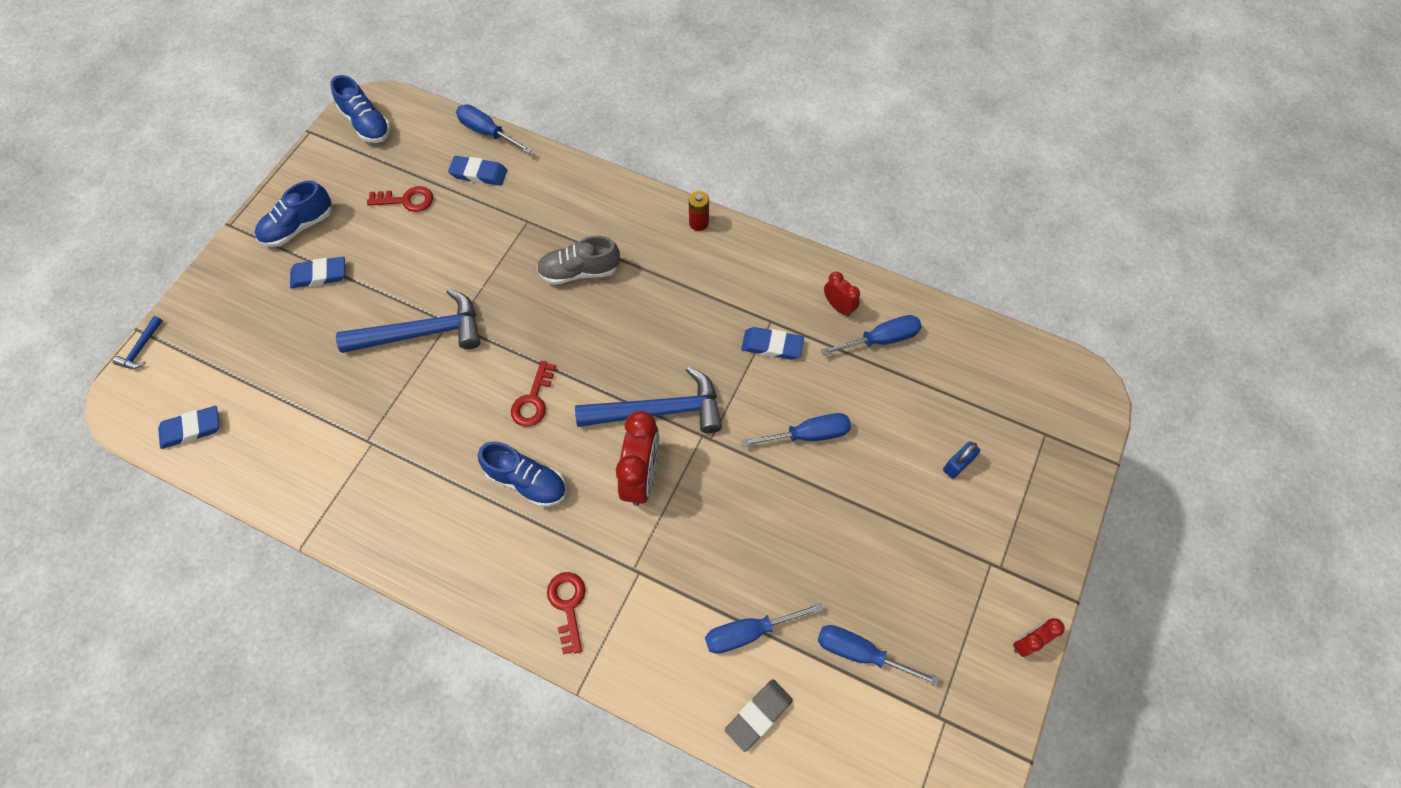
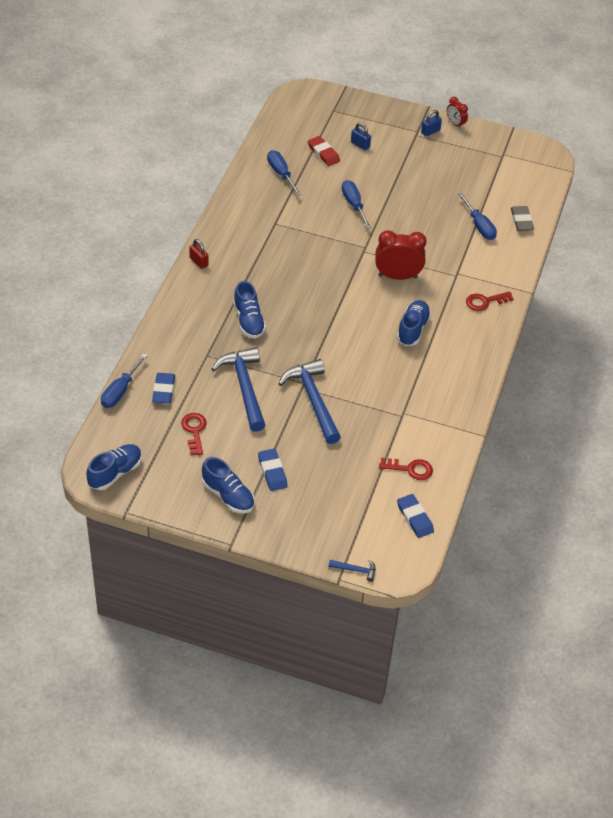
camera: 100 degrees left, 15 degrees down
red key [511,361,556,427] -> red key moved to [379,458,433,480]
grey shoe [537,236,620,285] -> blue shoe [233,281,266,339]
blue hammer [575,366,722,433] -> blue hammer moved to [212,347,266,432]
red battery [689,191,709,231] -> red padlock [189,239,208,269]
grey eraser [725,679,793,752] -> grey eraser turned 45 degrees clockwise [511,206,534,231]
blue eraser [741,327,804,360] -> none
blue screwdriver [818,625,939,686] -> none
red clock [824,272,860,317] -> none
none -> red eraser [308,136,340,166]
none -> blue padlock [421,110,442,136]

